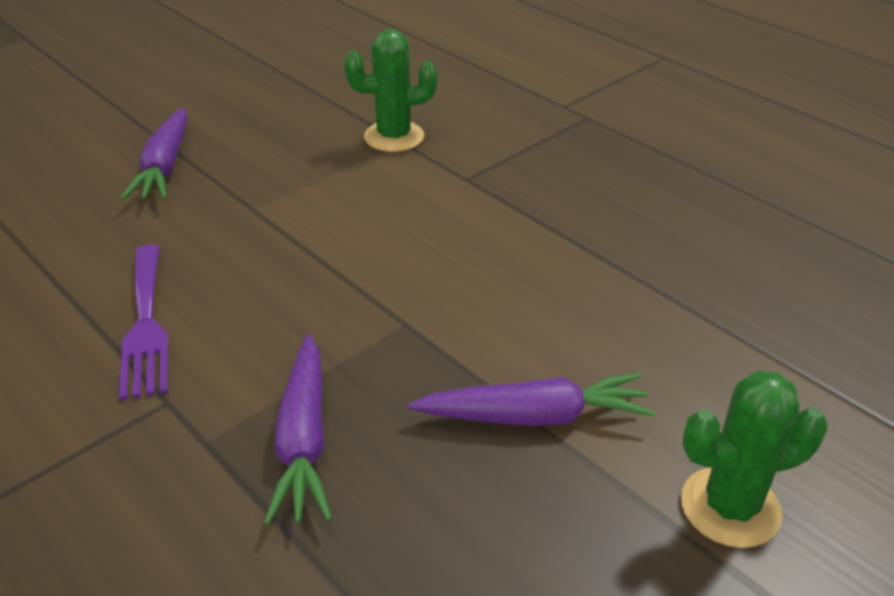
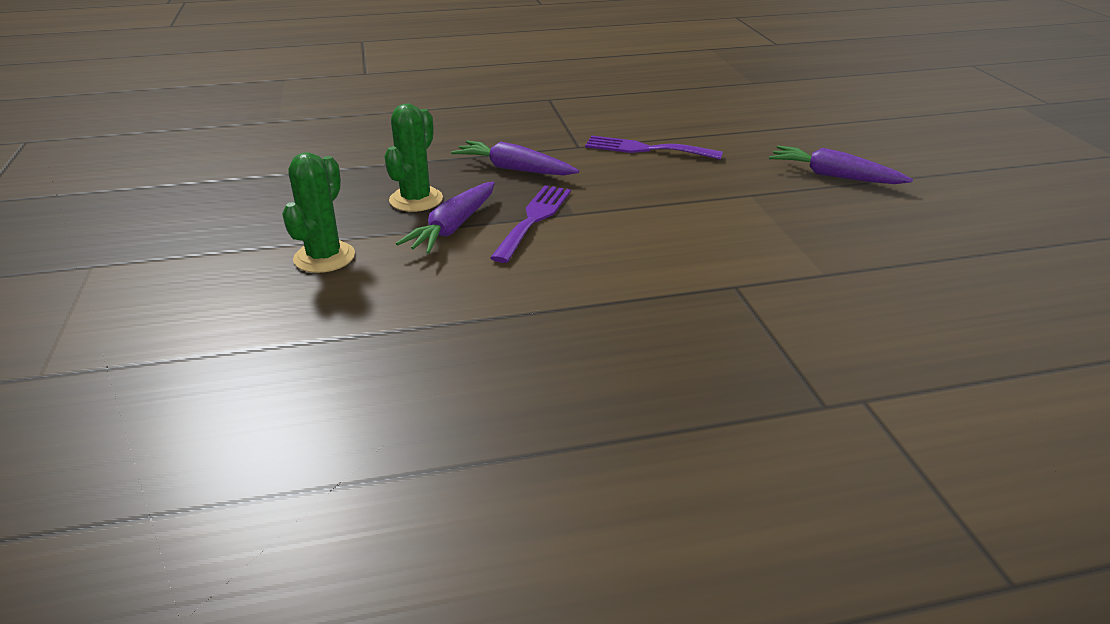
camera: 120 degrees right, 5 degrees down
green cactus [344,29,437,152] -> green cactus moved to [384,104,443,212]
none -> purple fork [490,185,571,263]

